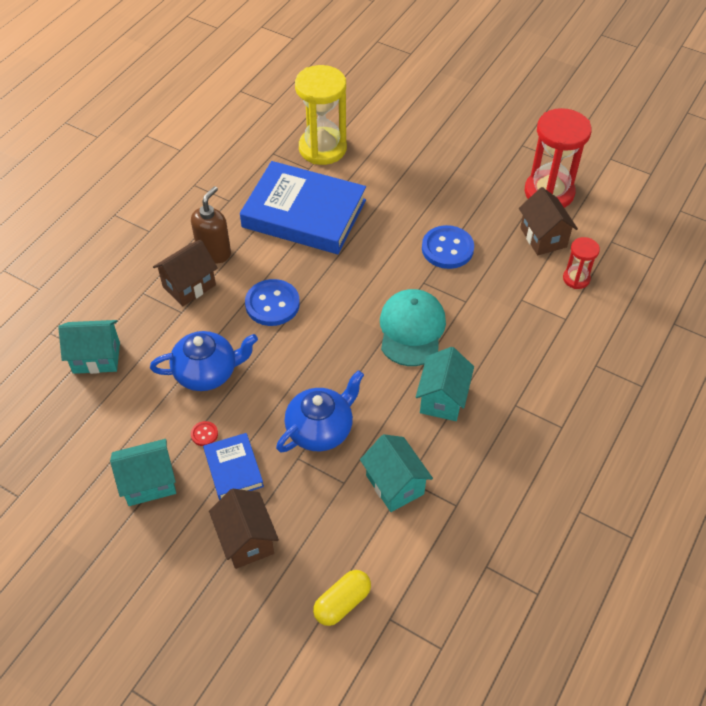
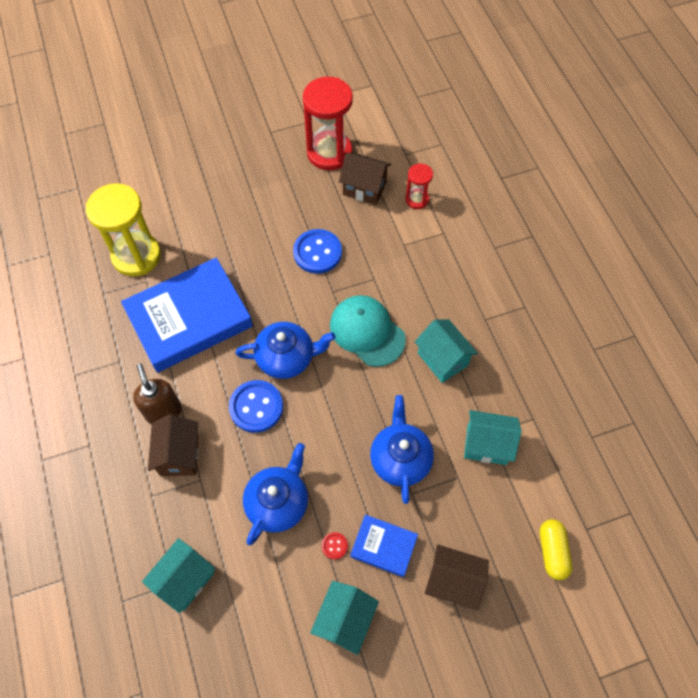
camera: 50 degrees left, 10 degrees up
none -> blue teapot [236,322,336,379]

